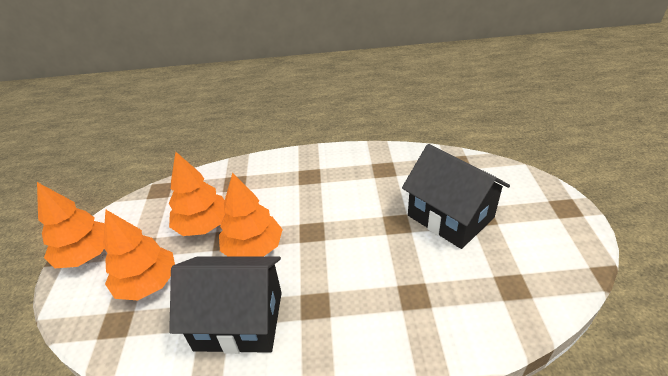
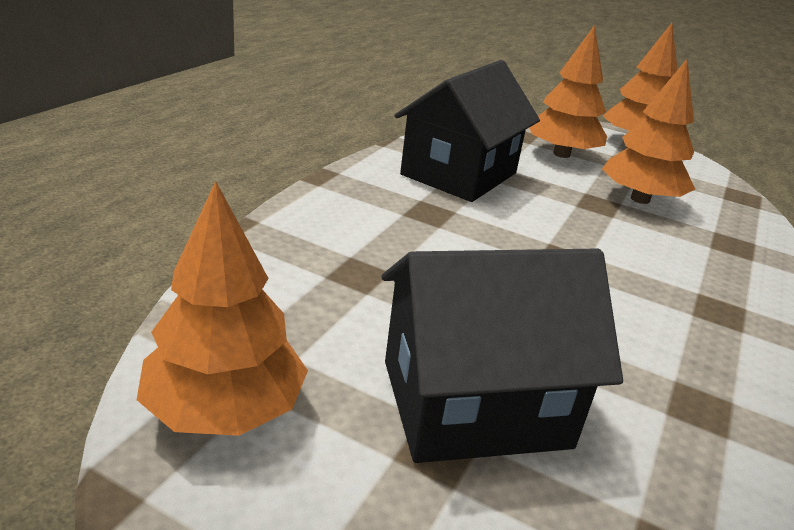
camera: 115 degrees right, 10 degrees down
orange tree [219,173,283,256] -> orange tree moved to [137,181,308,436]

